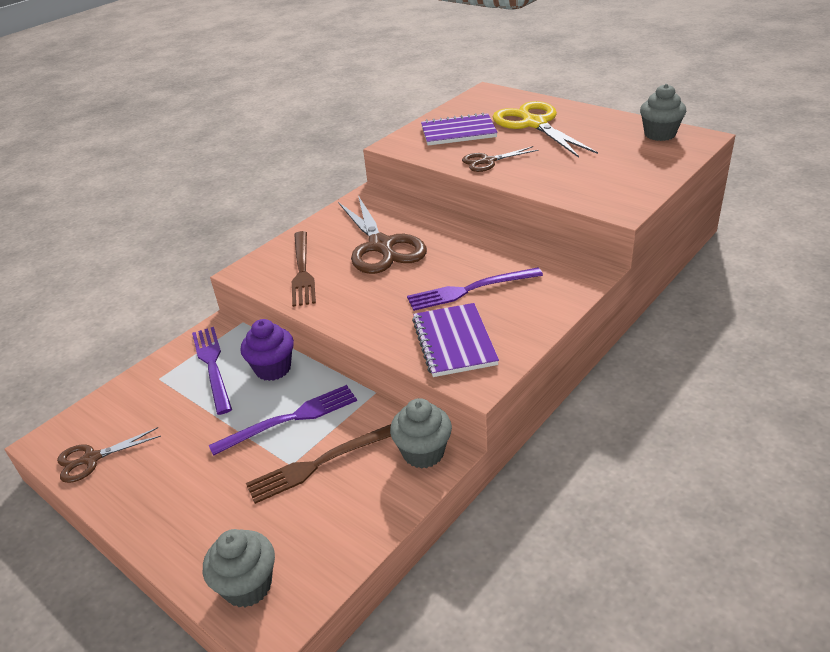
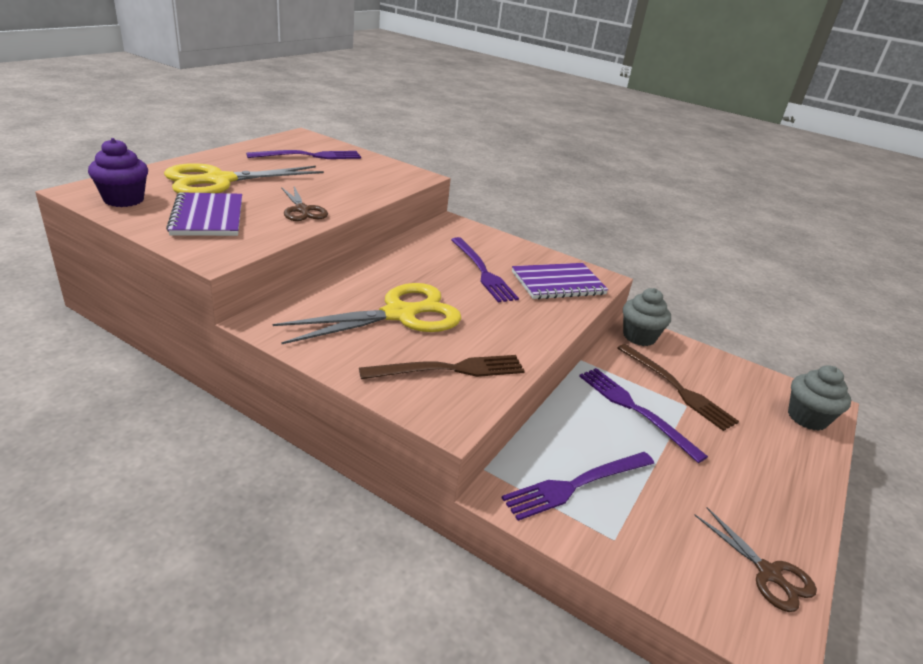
camera: 105 degrees left, 5 degrees down
purple cupcake [241,319,294,381] -> purple cupcake moved to [88,138,148,207]
brown scissors [338,196,427,274] -> yellow scissors [273,283,462,345]
grey cupcake [640,84,687,141] -> none
none -> purple fork [246,150,361,159]

